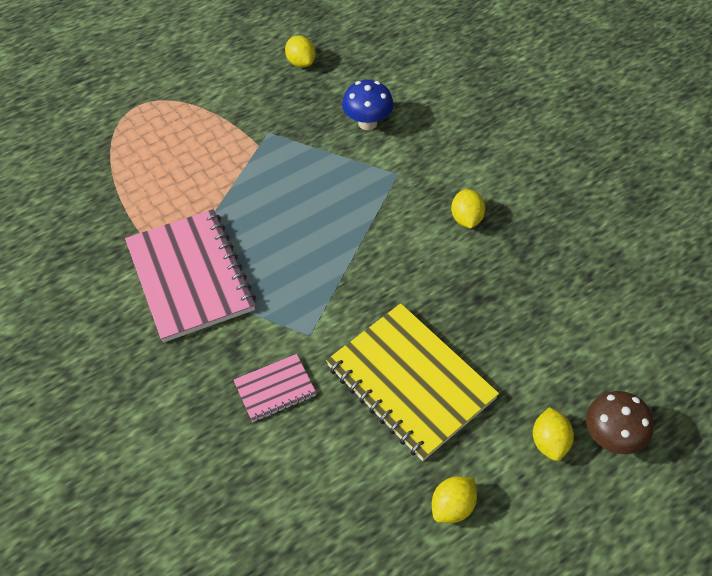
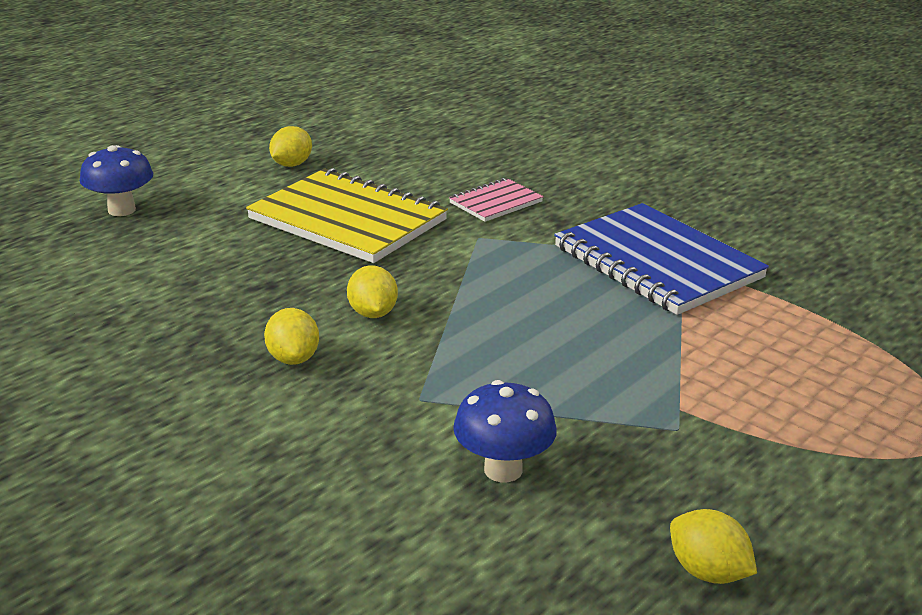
camera: 165 degrees right, 25 degrees down
pink notebook [125,209,256,343] -> blue notebook [554,203,769,315]
yellow lemon [533,407,574,461] -> yellow lemon moved to [347,265,398,318]
brown mushroom [586,391,654,454] -> blue mushroom [80,145,153,216]

